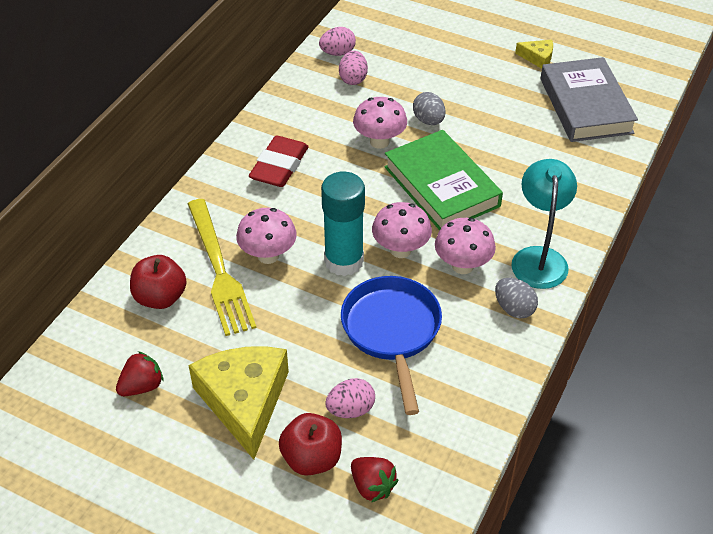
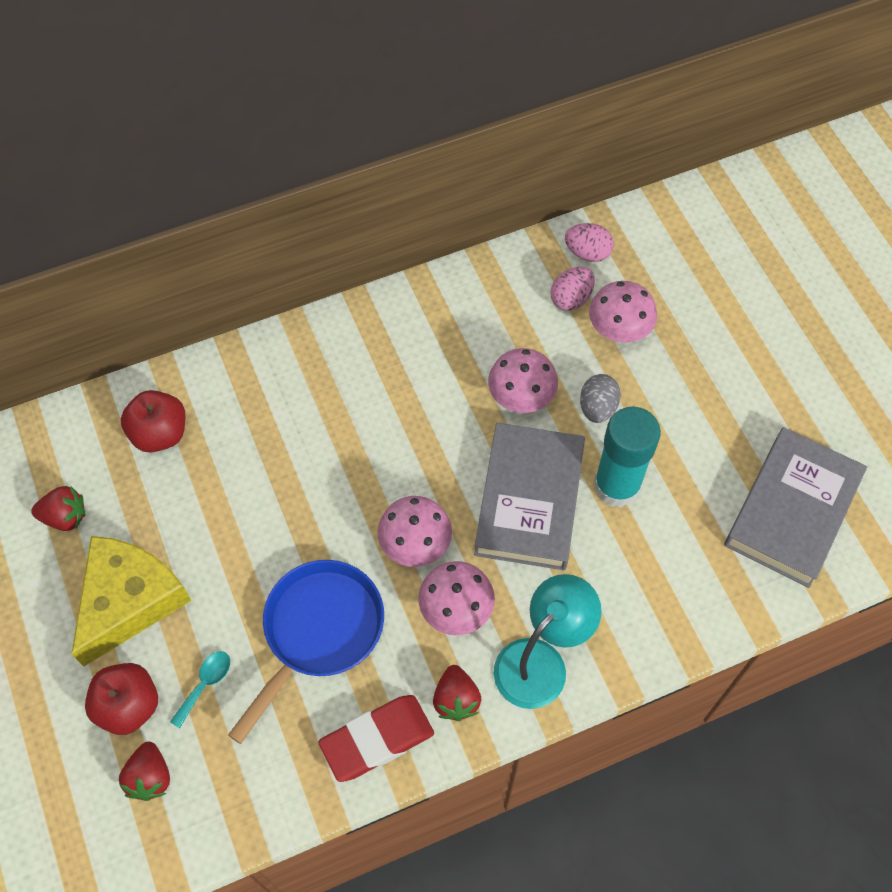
camera: 40 degrees right, 15 degrees up
yellow fork [188,199,256,336] -> none
pink mushroom [236,208,297,264] -> pink mushroom moved to [589,281,657,343]
red eraser [249,136,309,187] -> red eraser moved to [318,695,434,782]
turquoise glue stick [321,172,365,276] -> turquoise glue stick moved to [594,407,661,508]
pink egg [325,378,375,418] -> turquoise spoon [170,651,230,728]
green book [384,130,503,231] -> grey book [474,423,585,570]
grey egg [495,278,538,318] -> red strawberry [433,665,482,721]
yellow cheese [515,40,553,69] -> none

